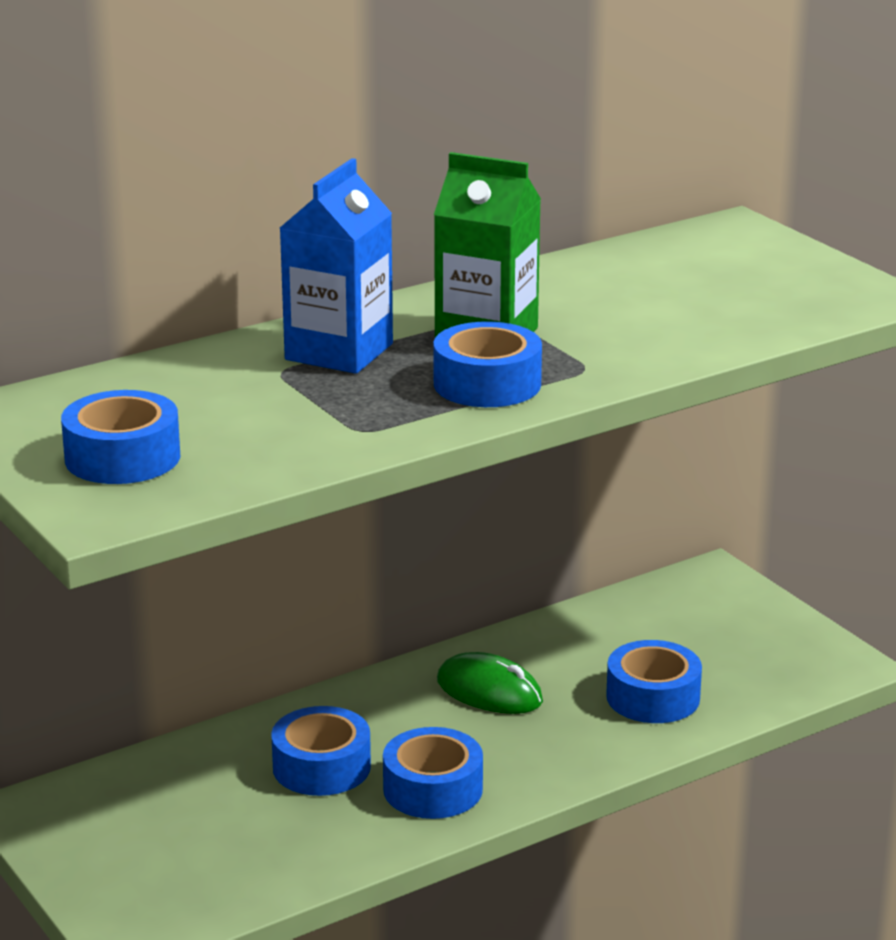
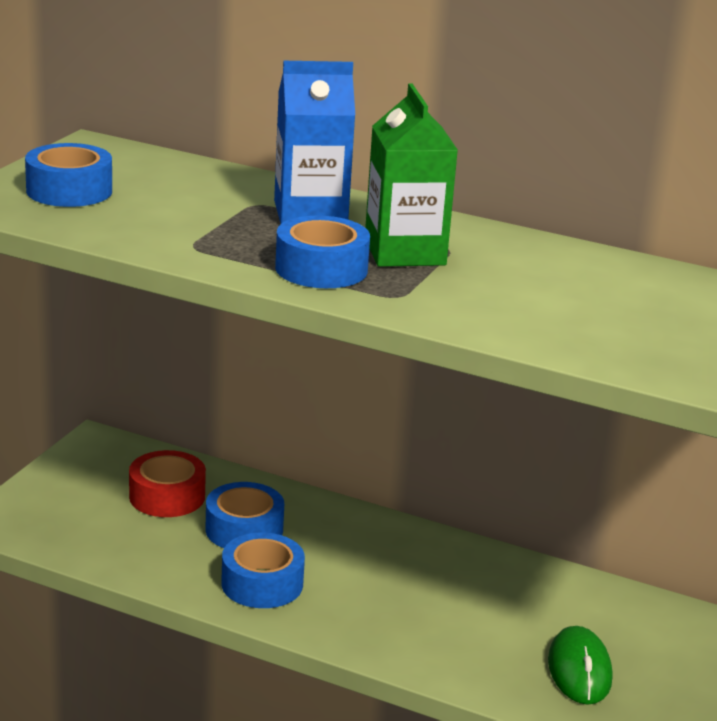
camera: 55 degrees right, 0 degrees up
green mouse [437,652,543,714] -> green mouse moved to [548,626,612,705]
blue tape [606,640,702,723] -> none
none -> red tape [129,450,206,517]

